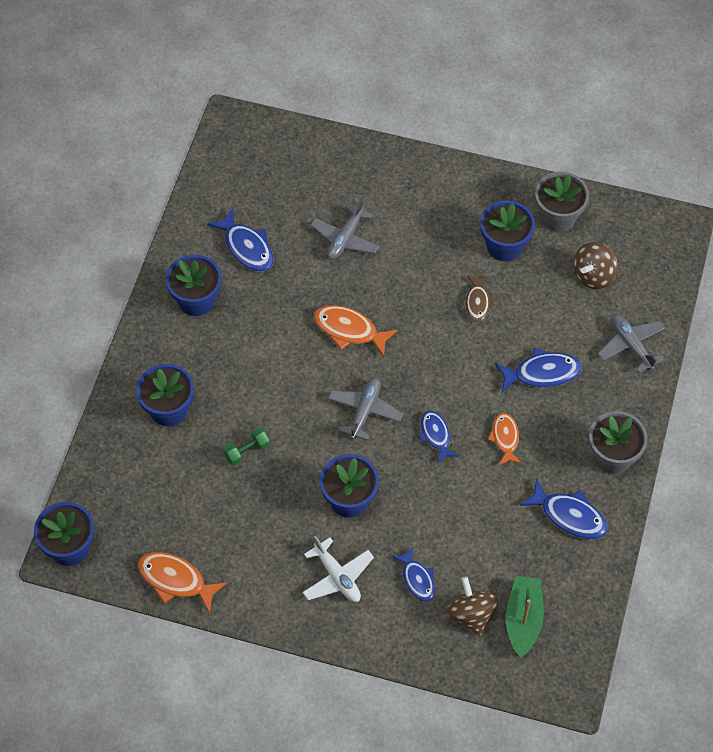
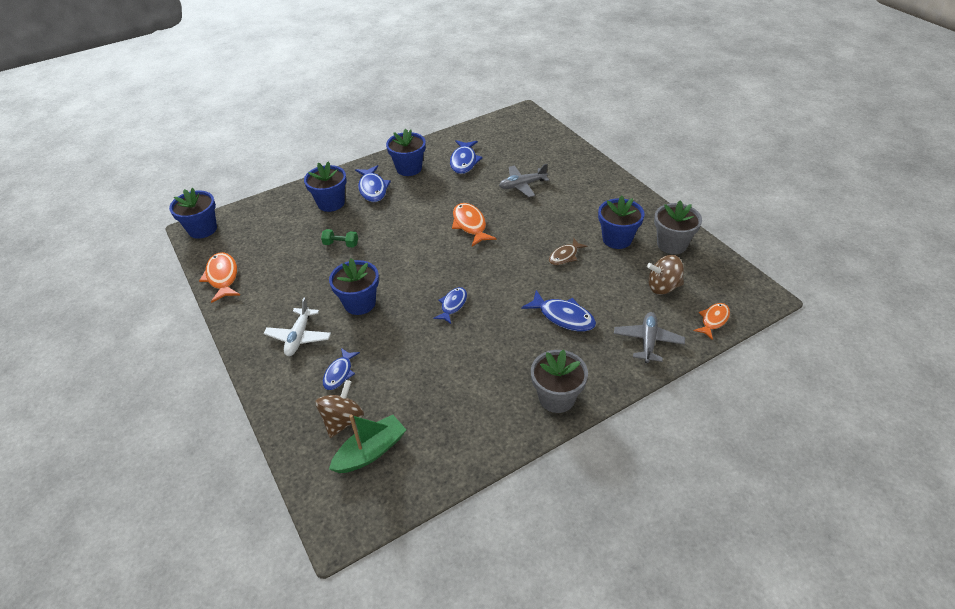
camera: 45 degrees right, 15 degrees down
grey plane [328,378,403,440] -> none
orange fish [488,413,522,465] -> orange fish moved to [693,303,730,340]
blue fish [520,478,608,539] -> blue fish moved to [355,165,391,202]

